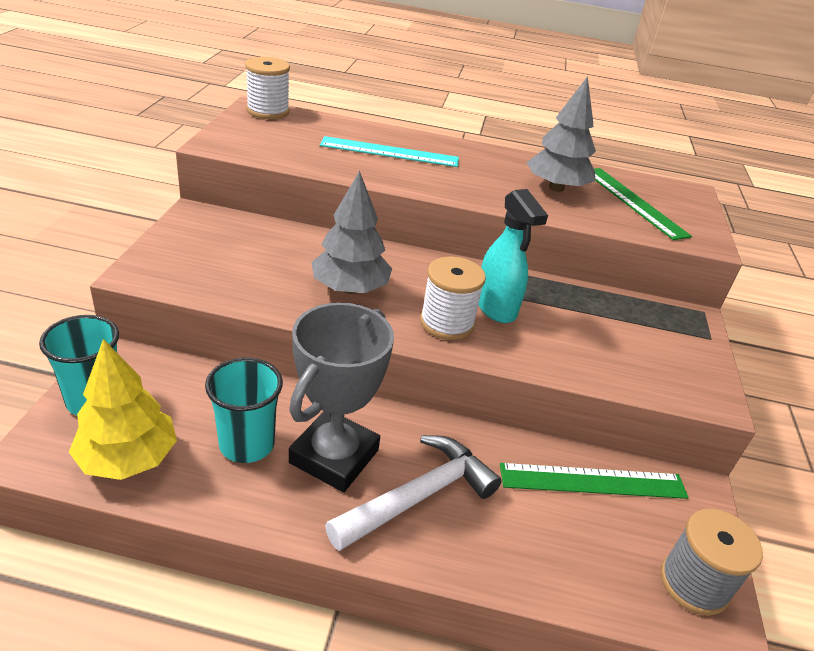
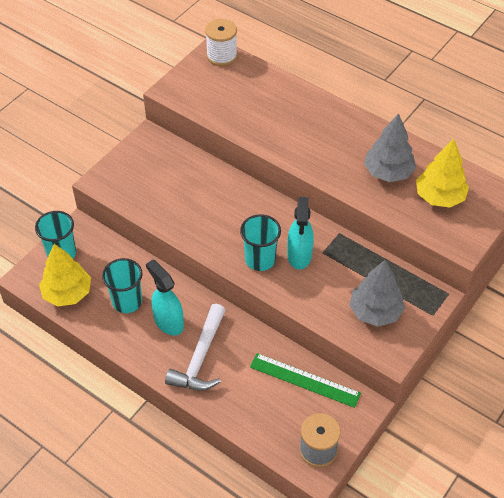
camera: 30 degrees right, 15 degrees up
grey trophy [289,303,394,492] -> turquoise spray bottle [146,259,184,336]
grey tree [312,171,392,294] -> grey tree moved to [349,260,405,327]
turquoise ruler [320,136,459,167] -> none
white hammer [325,435,502,551] -> white hammer turned 120 degrees clockwise [165,304,226,391]
white spool [420,256,486,340] -> turquoise cup [240,214,281,271]
green ruler [594,168,692,240] -> yellow tree [416,139,469,207]

